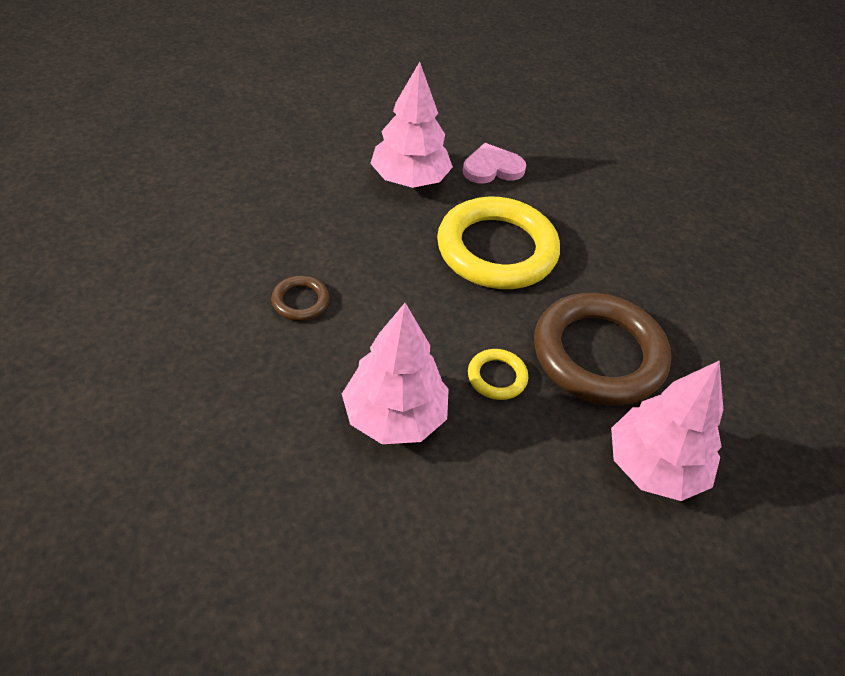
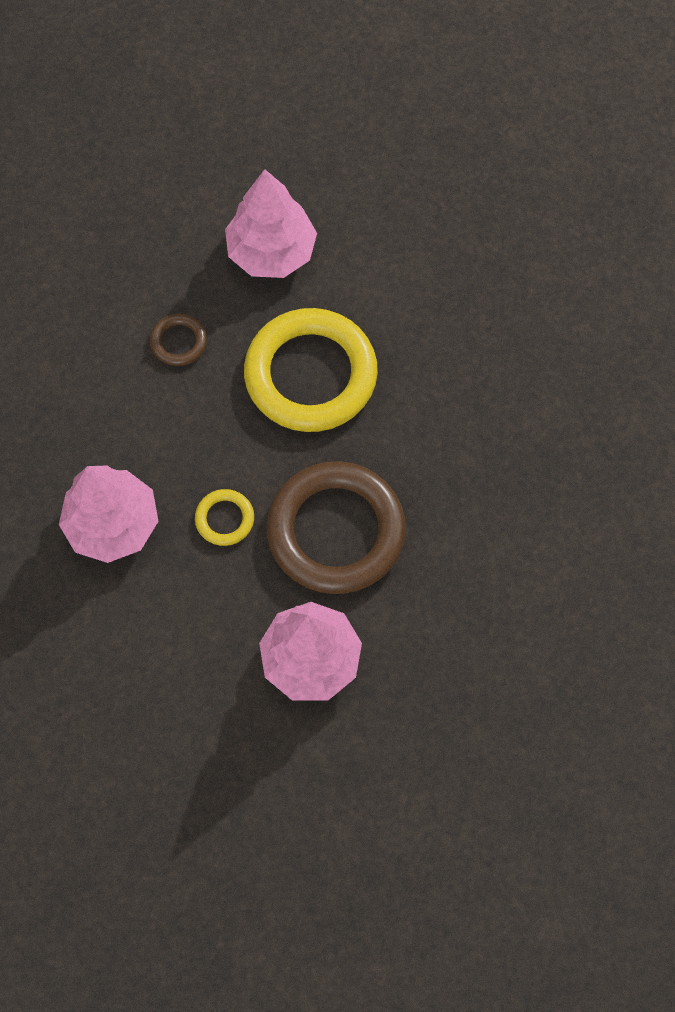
camera: 30 degrees right, 20 degrees up
brown ring [271,276,330,321] -> brown ring moved to [150,314,207,366]
pink heart [463,143,526,184] -> none

